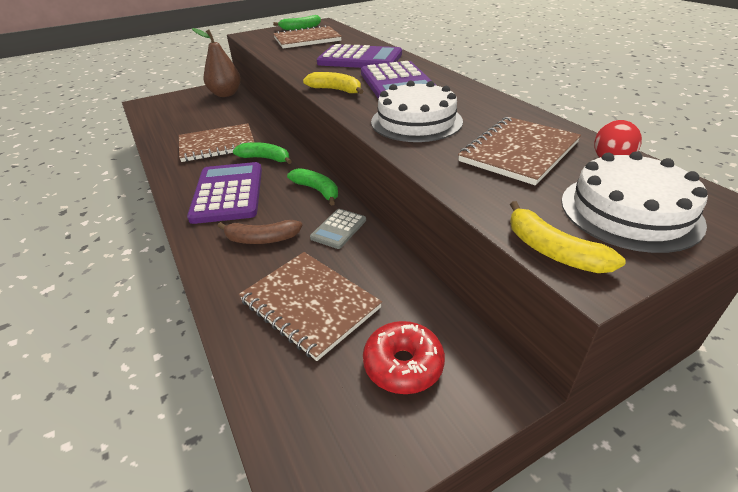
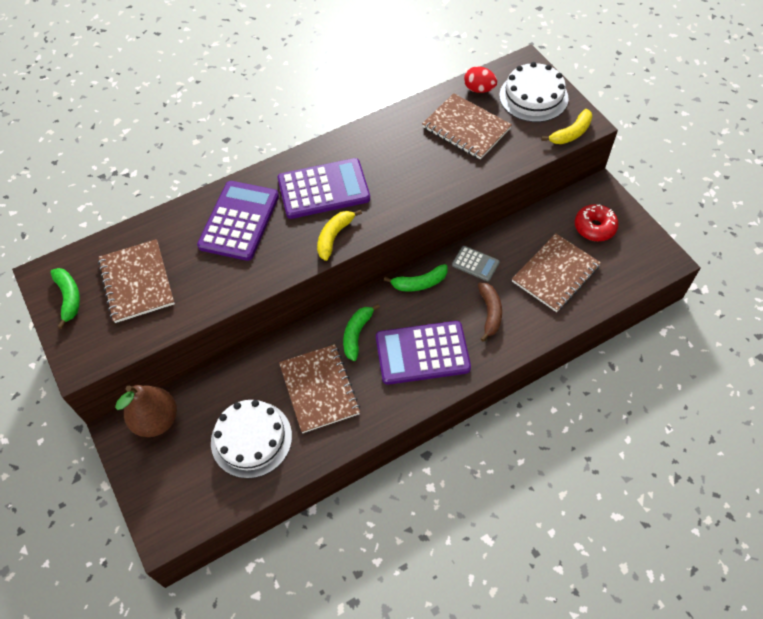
camera: 90 degrees left, 20 degrees up
green banana [287,168,338,205] -> green banana turned 150 degrees counterclockwise [384,264,448,291]
white cake [371,81,463,142] -> white cake moved to [211,400,292,478]

